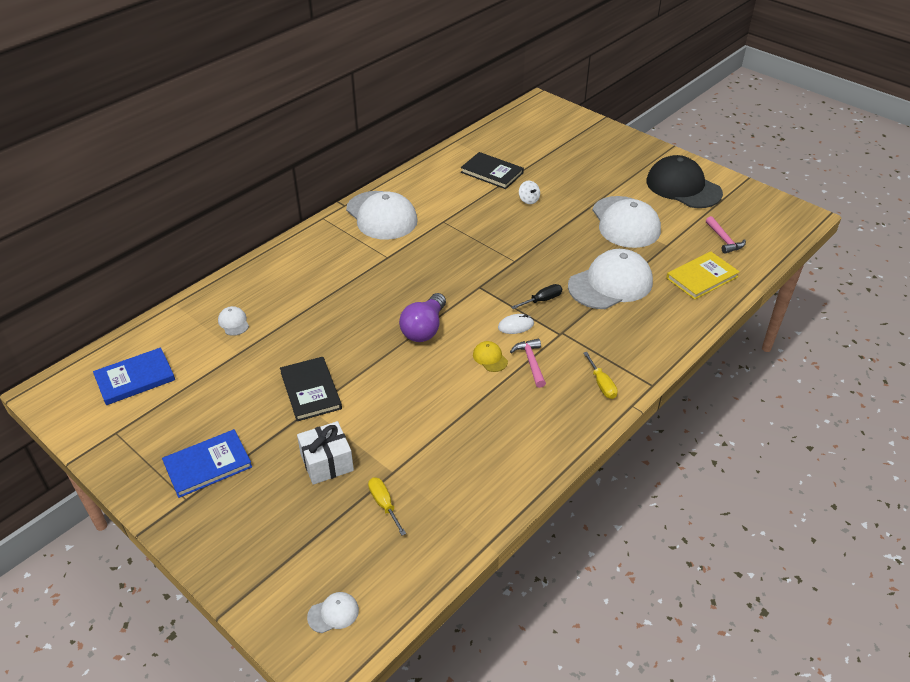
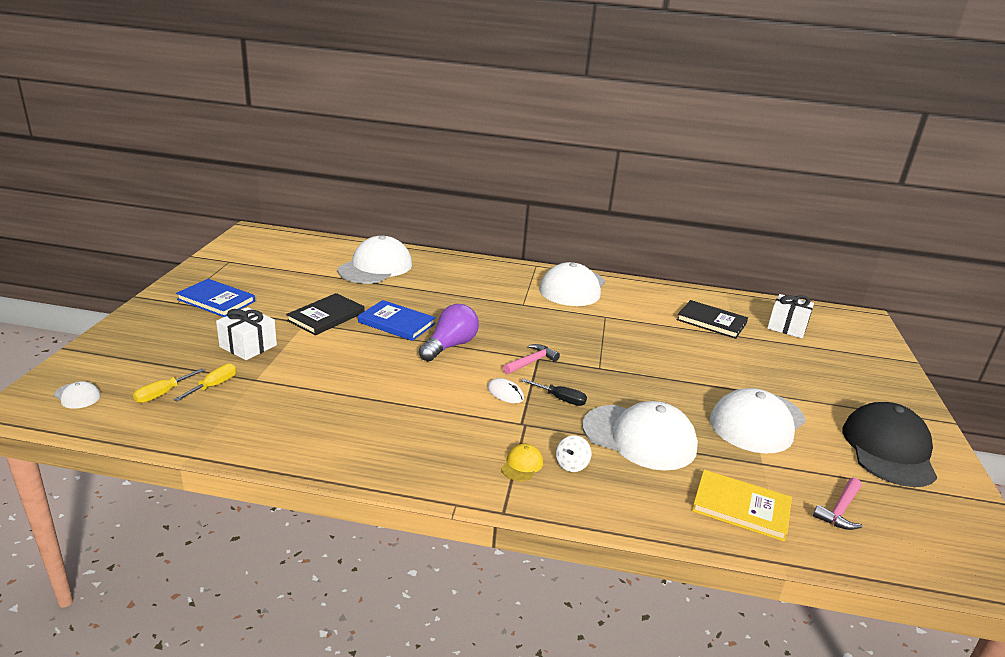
camera: 55 degrees right, 15 degrees down
blue book [93,347,175,405] -> blue book moved to [358,300,436,341]
white cap [218,306,249,336] -> white cap [337,235,412,284], size x2.45
purple light bulb [399,293,446,342] -> purple light bulb turned 135 degrees clockwise [419,304,479,362]
black book [461,152,524,189] -> black book turned 60 degrees counterclockwise [677,300,748,339]
yellow cap [473,341,508,372] -> yellow cap moved to [501,444,543,481]
pink hammer [510,338,546,388] -> pink hammer moved to [503,344,560,374]
white spinning top [519,181,540,204] -> white spinning top moved to [556,435,591,472]
yellow screwdriver [584,352,618,399] -> yellow screwdriver moved to [133,368,205,403]
none -> white gift [767,294,814,338]

